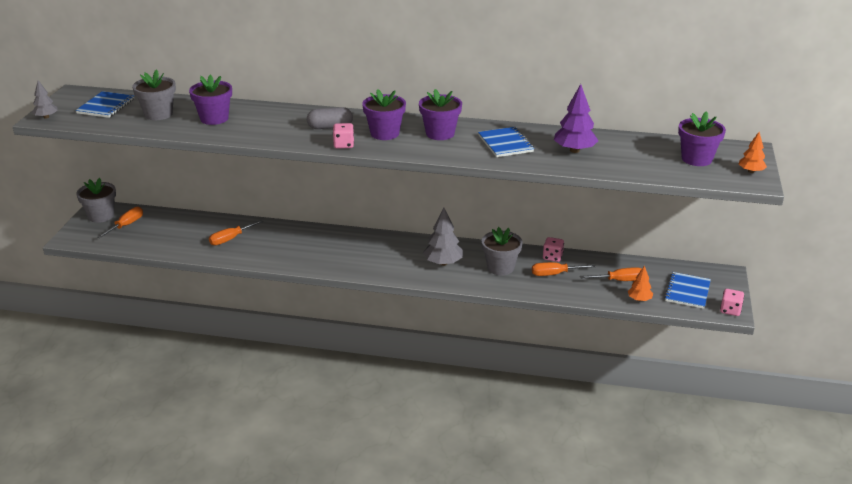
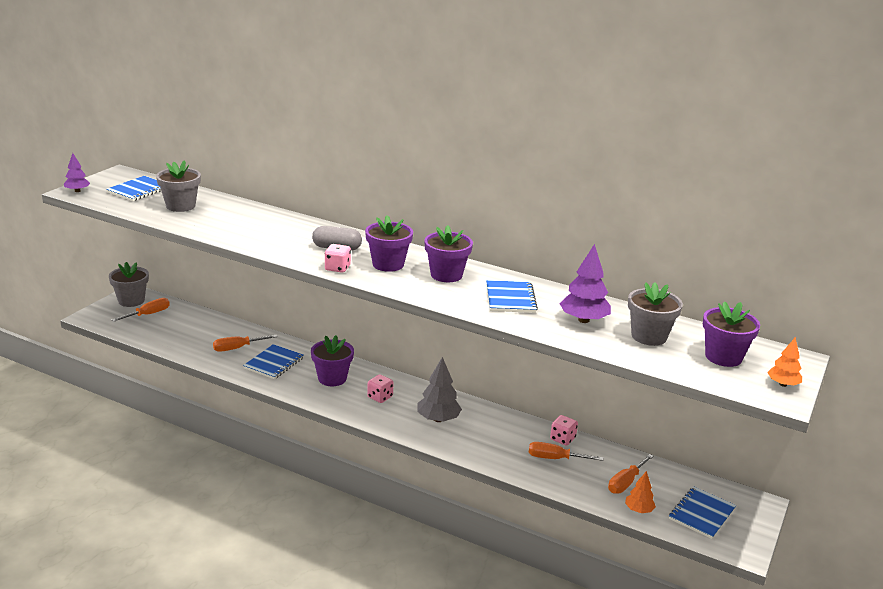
camera: 15 degrees right, 5 degrees down
grey tree [32,80,58,119] -> purple tree [64,153,90,192]
purple flower pot [189,75,232,125] -> purple flower pot moved to [311,335,354,386]
grey flower pot [482,227,523,275] -> grey flower pot moved to [628,282,683,346]
orange screwdriver [580,267,641,281] -> orange screwdriver turned 120 degrees clockwise [608,454,654,494]
pink dice [720,289,744,316] -> pink dice moved to [367,374,394,403]
none -> blue notebook [243,344,303,379]

